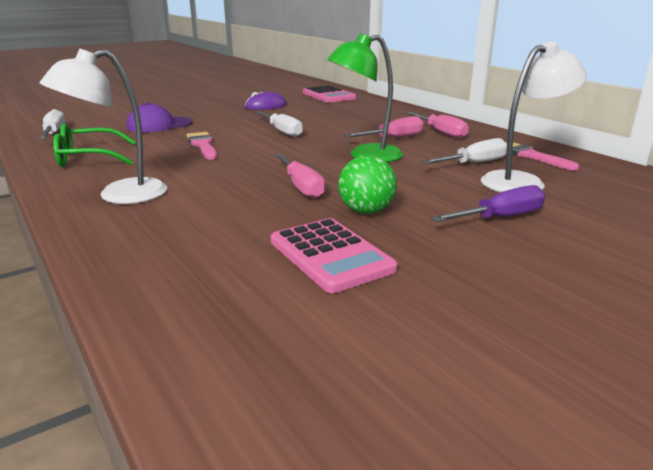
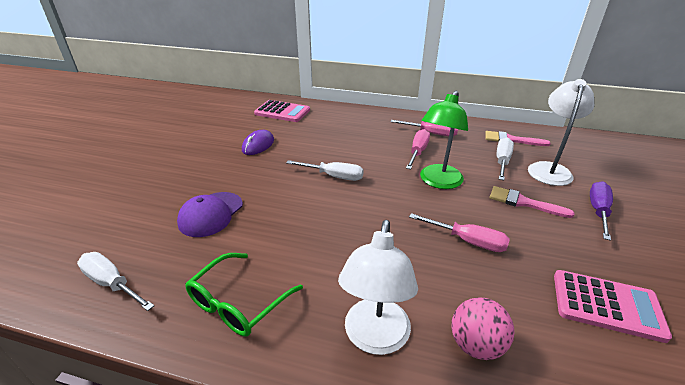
camera: 40 degrees left, 10 degrees up
pink brush [187,132,217,160] -> pink brush moved to [490,186,575,218]
green ball [338,155,397,214] -> none
none -> pink ball [452,297,514,360]

